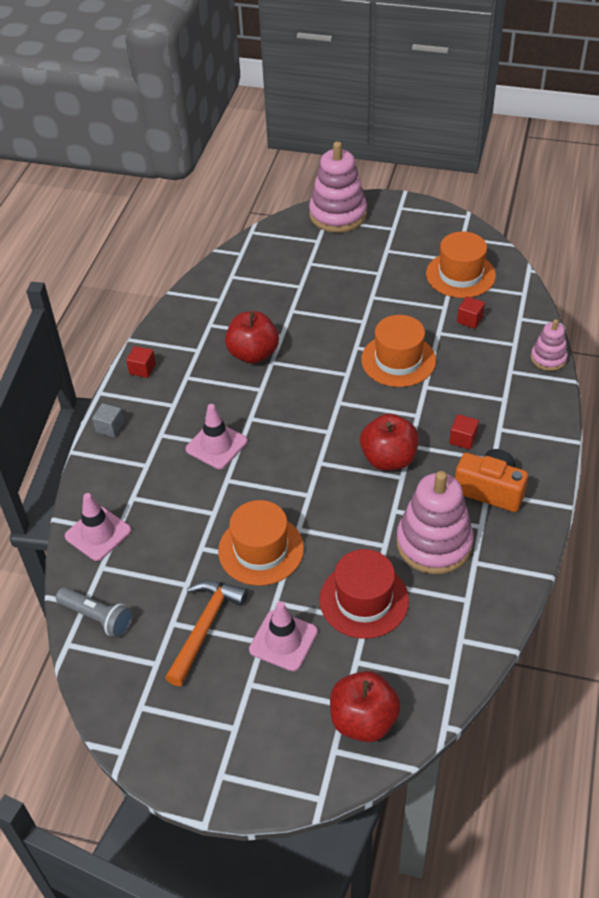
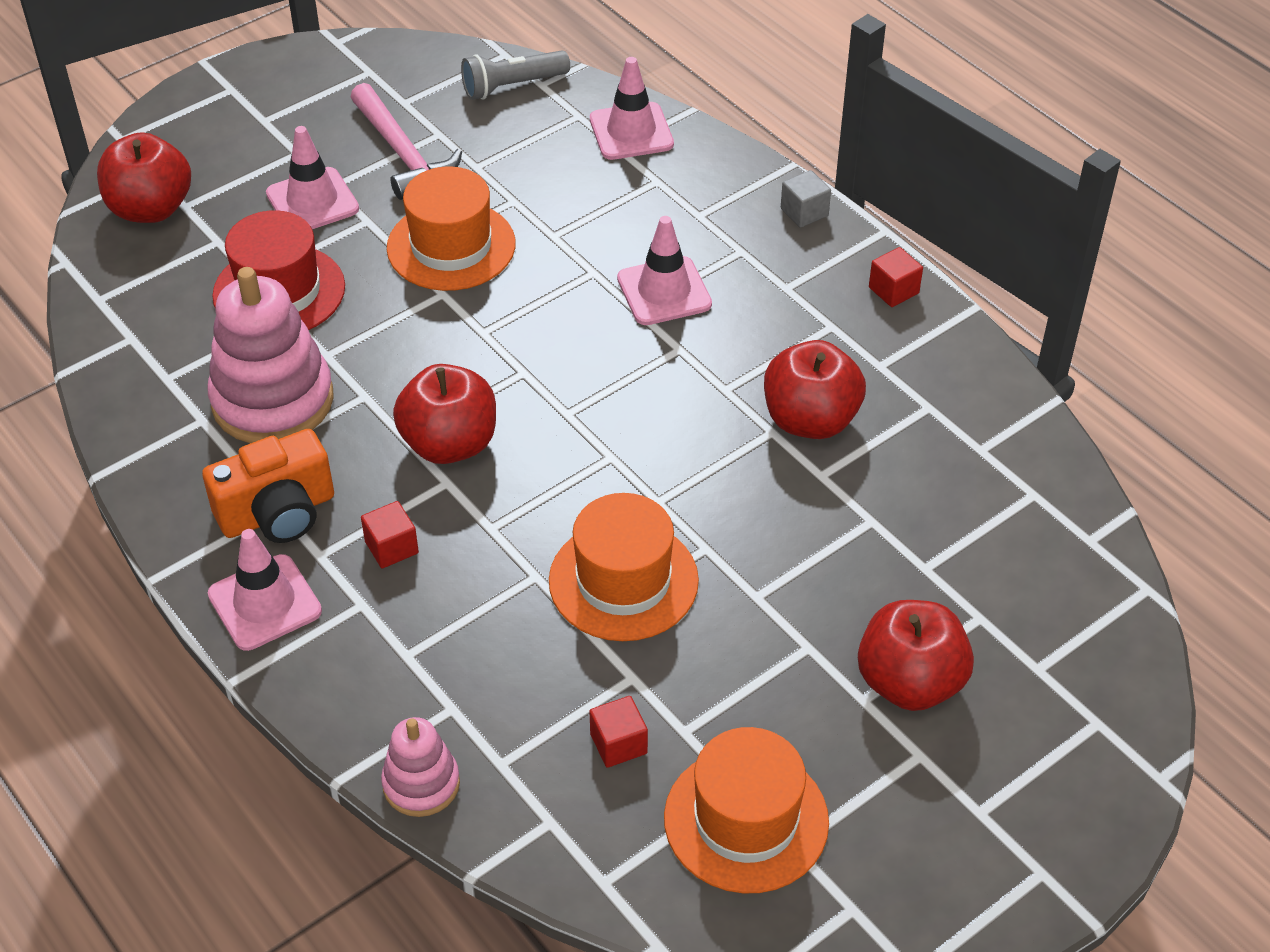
camera: 125 degrees right, 0 degrees up
orange hammer [165,580,248,686] -> pink hammer [351,83,462,200]
pink stacking toy [309,141,367,232] -> none
none -> pink traffic cone [208,529,322,651]
none -> red apple [858,600,974,711]

